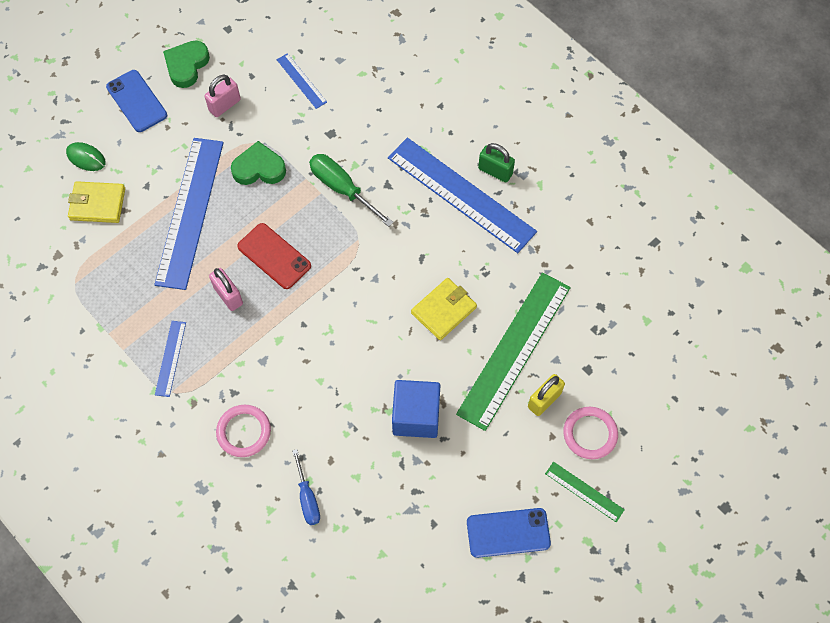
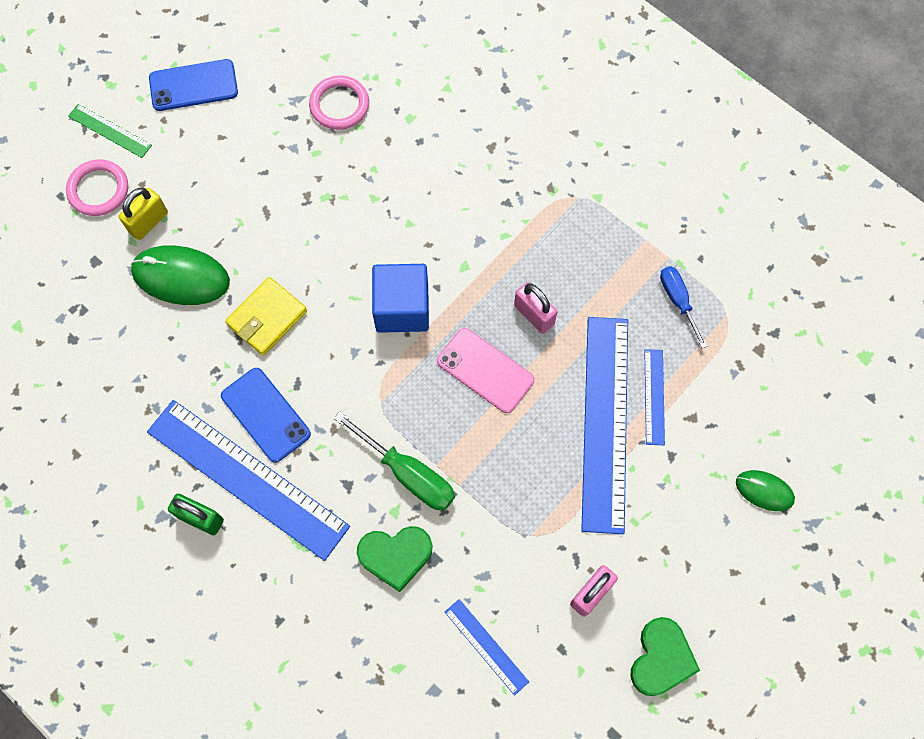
camera: 175 degrees right, 5 degrees up
yellow wallet [68,181,125,223] -> none
blue phone [106,70,167,132] -> blue phone moved to [221,368,311,463]
blue ruler [155,321,186,397] -> blue ruler moved to [644,349,665,445]
pink ring [216,405,271,457] -> pink ring moved to [309,76,369,130]
green heart [231,141,286,185] -> green heart moved to [357,526,432,592]
red phone [237,223,311,289] -> pink phone [437,328,534,413]
blue screwdriver [292,449,320,525] -> blue screwdriver moved to [660,266,707,348]
blue cube [392,380,440,438] -> blue cube moved to [372,264,429,333]
green ruler [456,272,571,431] -> green mouse [131,245,230,305]

